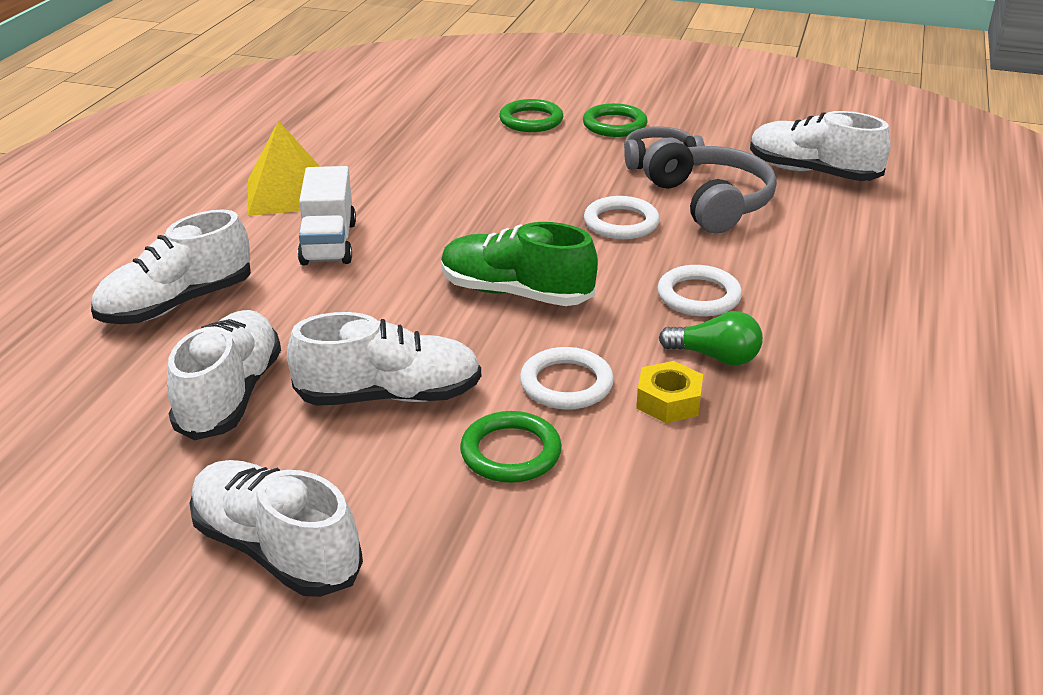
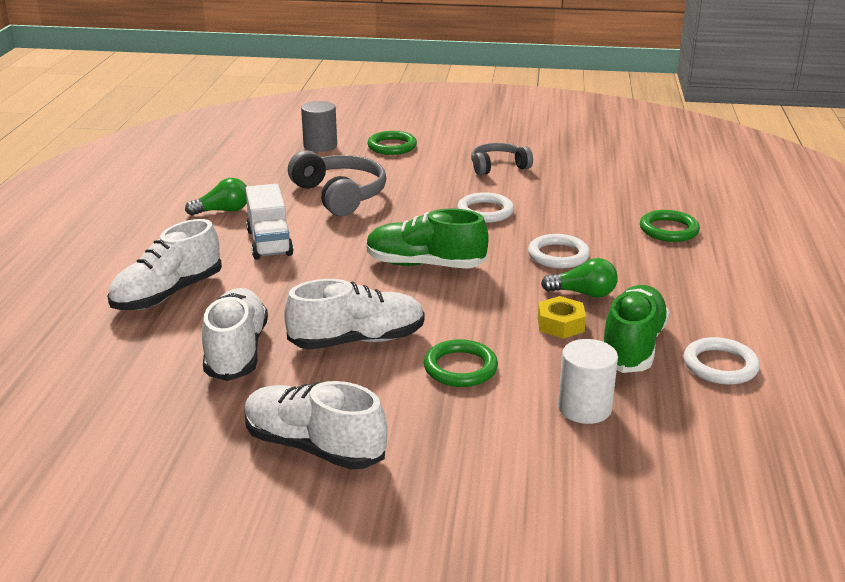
camera: 10 degrees left, 5 degrees down
yellow pyramid [248,120,320,216] -> green light bulb [185,178,247,216]
white ring [520,347,614,410] -> white ring moved to [684,337,760,385]
green ring [583,103,648,137] -> green ring moved to [640,210,700,242]
grey headphones [643,138,777,234] -> grey headphones moved to [288,150,386,216]
white shoe [750,111,891,181] -> none
none -> grey cylinder [301,101,337,152]
none -> white cylinder [558,339,618,424]
none -> green shoe [603,285,670,373]

